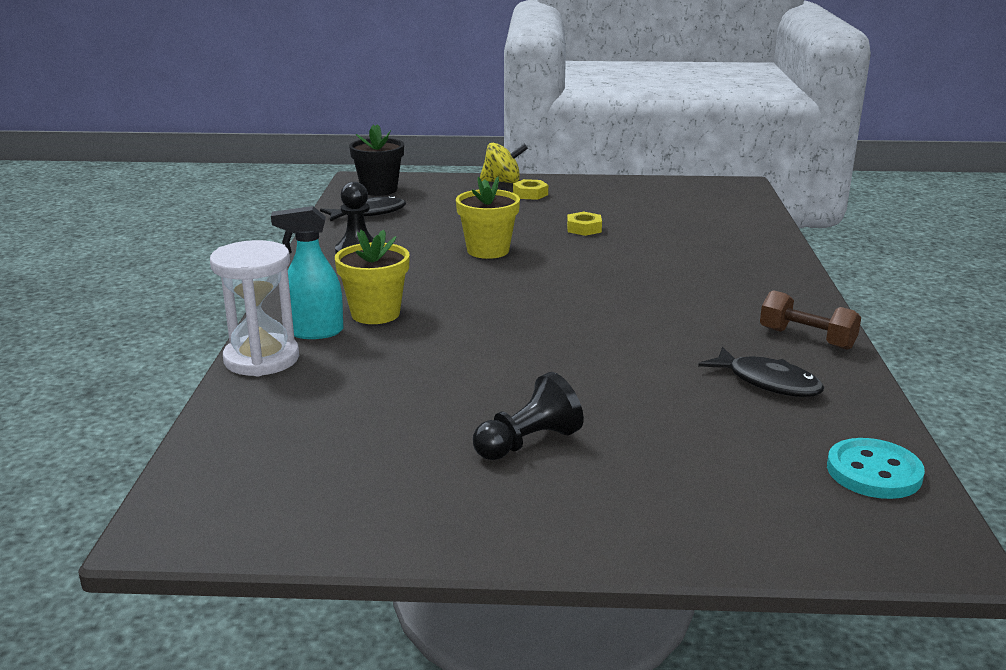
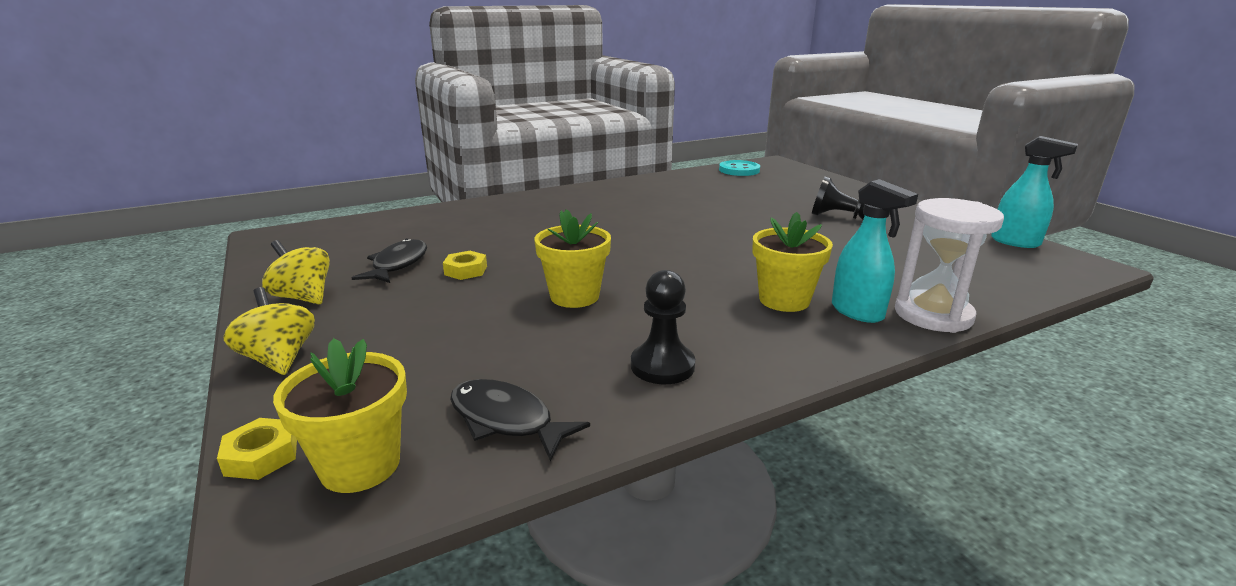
camera: 120 degrees left, 0 degrees up
black flower pot [349,124,404,196] -> yellow flower pot [273,338,407,493]
yellow nut [513,179,548,200] -> yellow nut moved to [217,418,297,480]
black fish [698,347,824,397] -> black fish moved to [352,238,427,283]
brown dumbbell [760,290,861,350] -> none
none -> yellow spinning top [262,240,330,304]
none -> turquoise spray bottle [991,136,1078,248]

